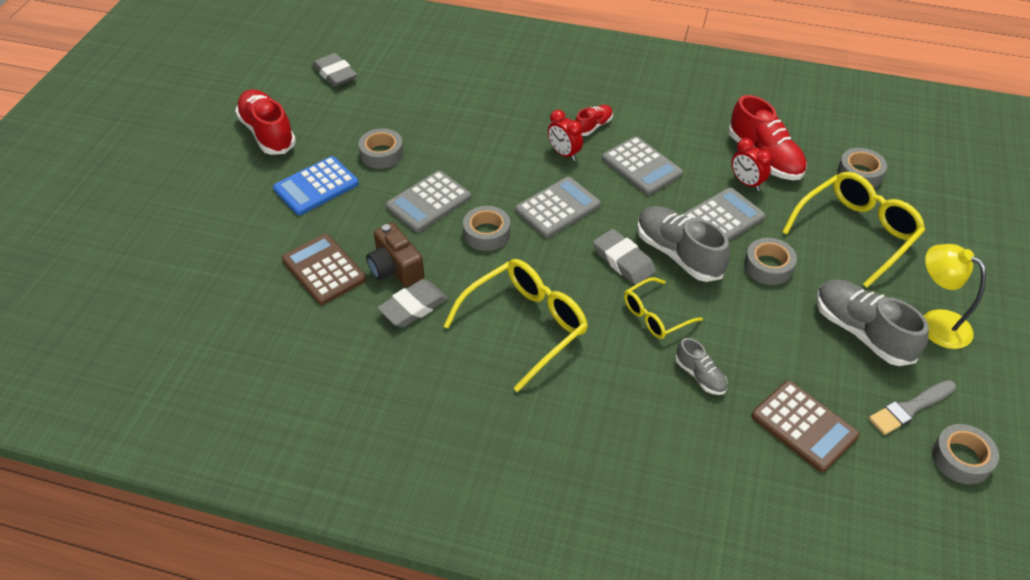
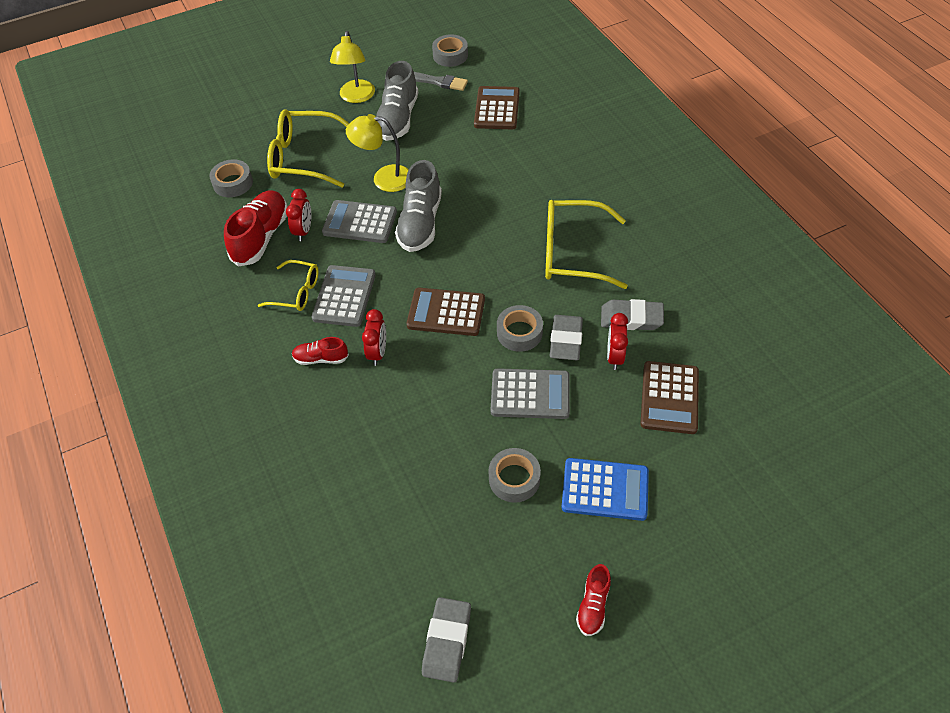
camera: 130 degrees left, 5 degrees up
red shoe [235,89,296,155] -> red shoe [576,564,611,636], size x0.53
brown camera [366,223,424,287] -> red clock [607,313,628,370]
grey calculator [515,177,601,238] -> brown calculator [407,288,485,336]
grey eraser [593,229,656,285] -> grey eraser moved to [550,315,583,360]
yellow glasses [624,277,703,339] -> yellow glasses moved to [257,260,319,311]
grey shoe [675,338,728,395] -> none
grey tape [744,238,797,285] -> yellow lamp [346,114,409,192]

